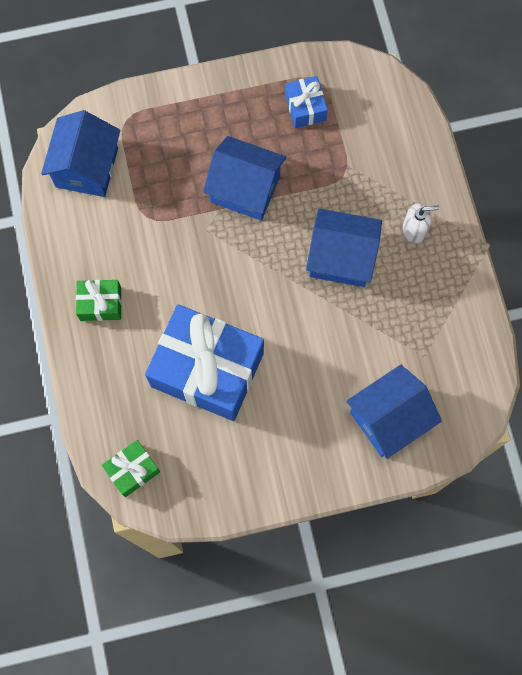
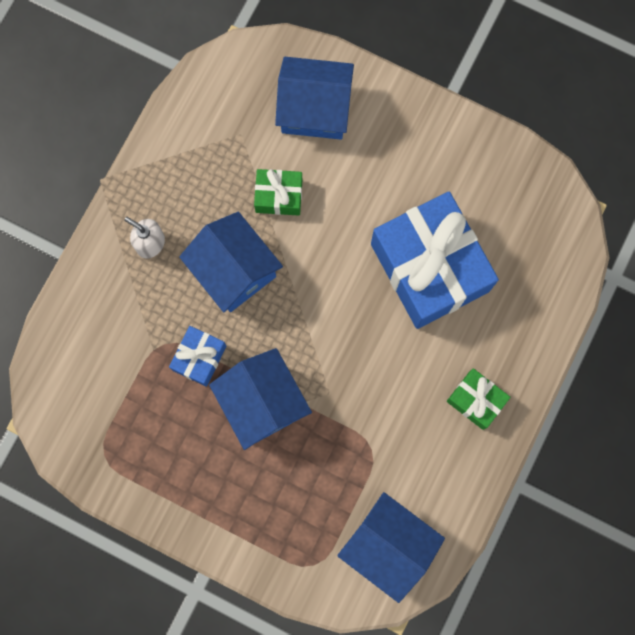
camera: 140 degrees left, 5 degrees up
blue house [41,110,120,197] -> blue house turned 75 degrees clockwise [337,492,445,603]
green gift [102,440,160,497] -> green gift moved to [254,169,302,216]
blue gift [285,76,328,128] -> blue gift moved to [169,326,227,387]

